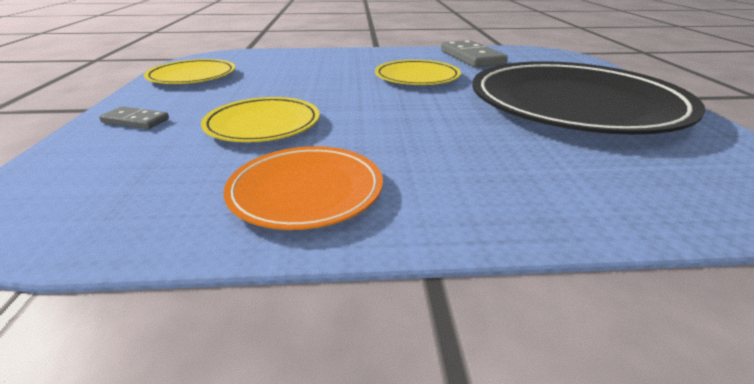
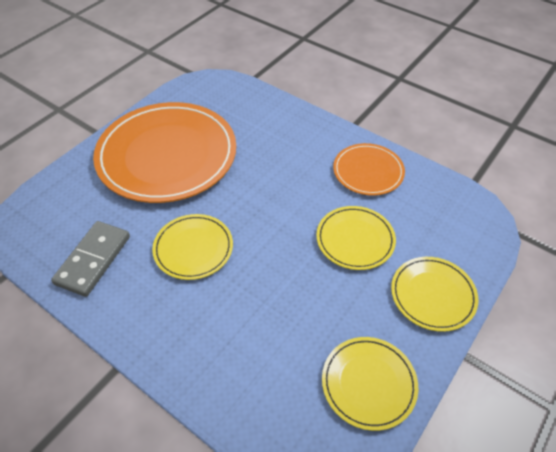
camera: 140 degrees left, 20 degrees up
grey domino [99,107,169,129] -> yellow plate [391,257,478,332]
black plate [472,61,705,135] -> orange plate [93,102,236,203]

